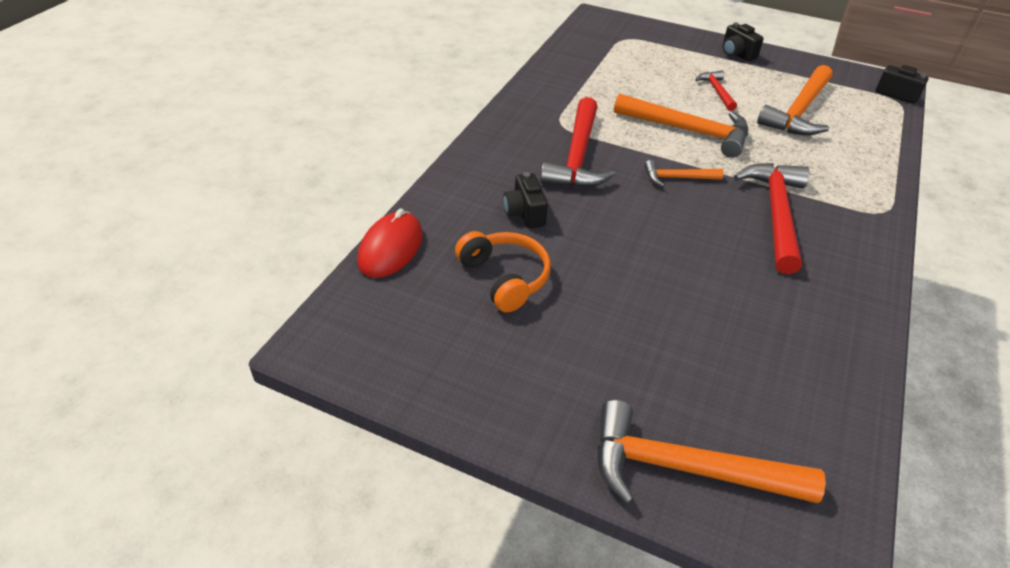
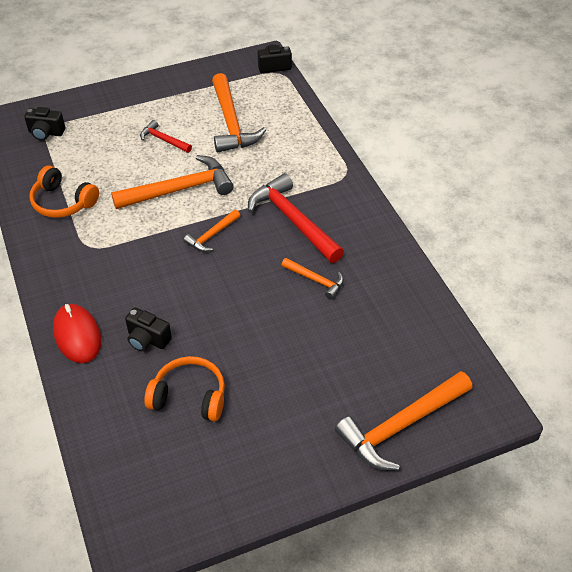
camera: 45 degrees left, 5 degrees up
red mouse [357,209,423,278] -> red mouse moved to [53,304,101,363]
red hammer [540,97,615,188] -> none
black camera [722,22,764,61] -> black camera moved to [24,107,65,141]
none -> orange headphones [29,166,99,218]
none -> orange hammer [282,258,344,299]

